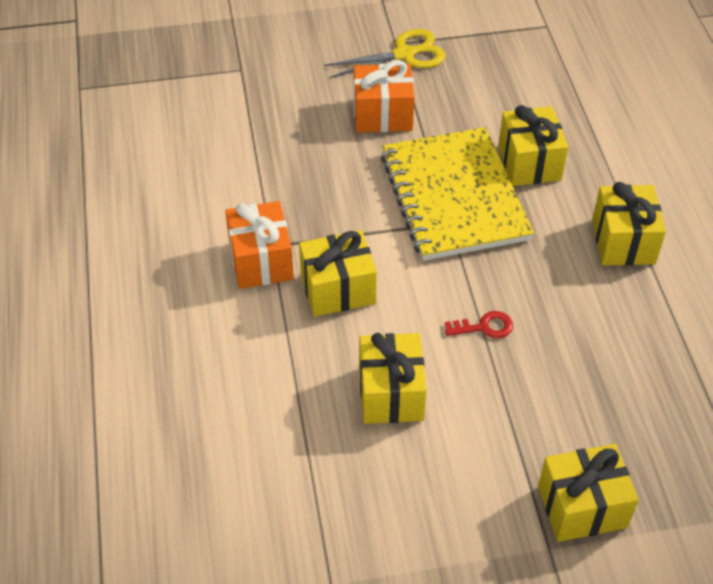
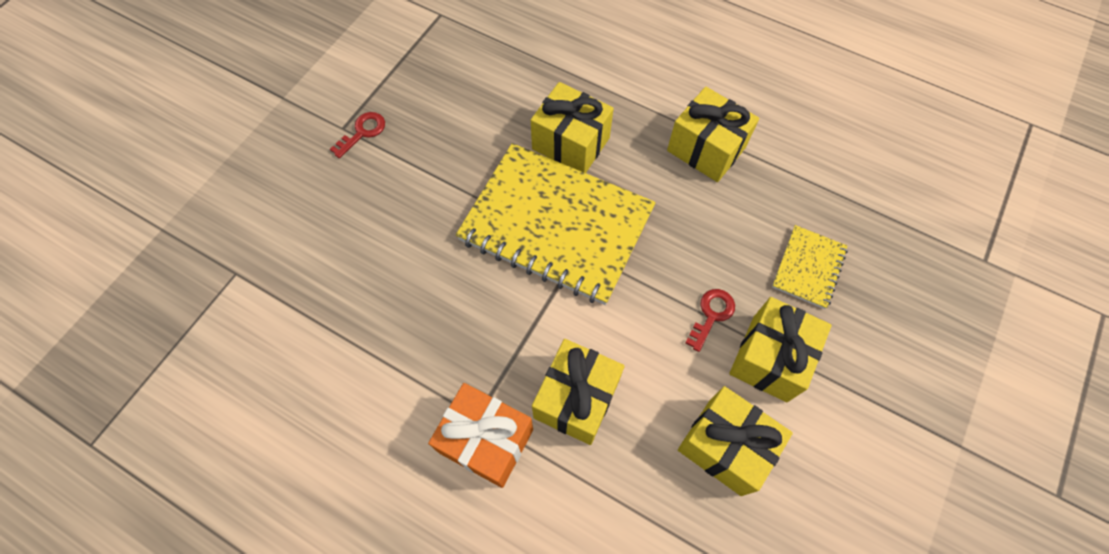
camera: 50 degrees left, 15 degrees up
yellow scissors [324,29,446,78] -> red key [330,112,385,158]
orange gift [354,60,415,133] -> none
yellow gift [538,444,639,542] -> yellow gift moved to [729,297,832,402]
none -> yellow notebook [772,225,848,309]

